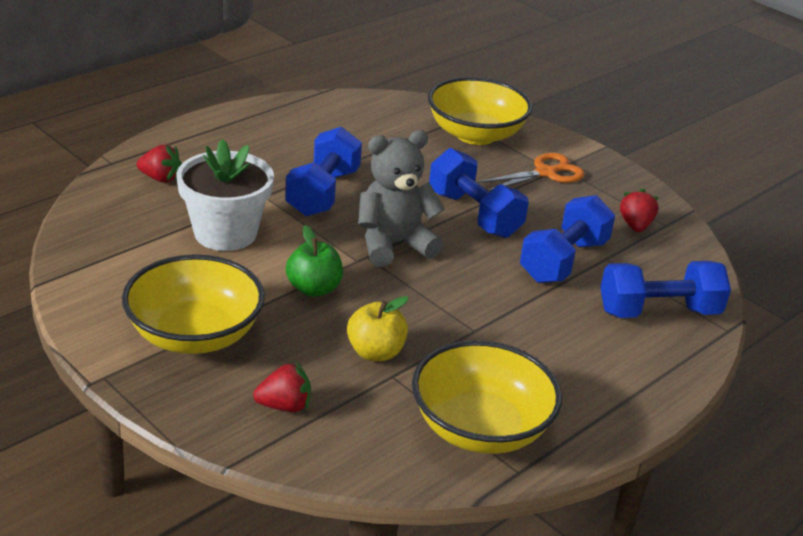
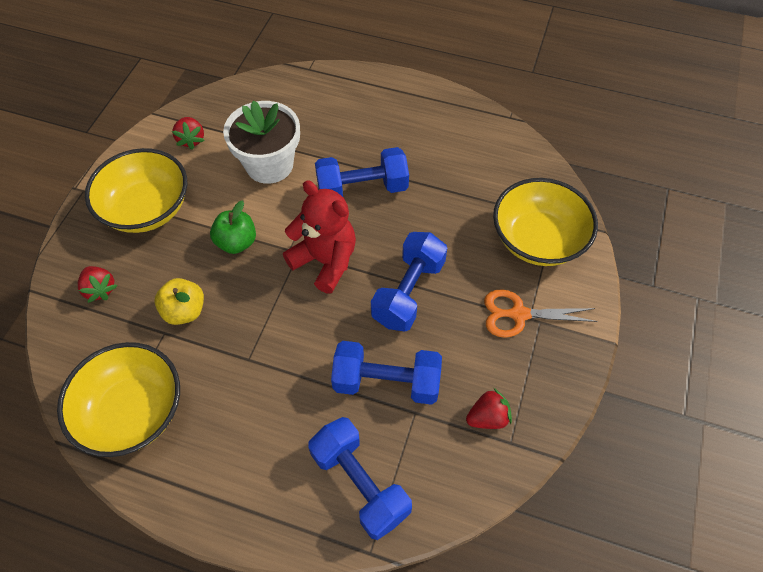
camera: 65 degrees right, 25 degrees up
red strawberry [137,145,182,183] -> red strawberry moved to [172,117,205,150]
grey teddy bear [358,130,445,267] -> red teddy bear [283,180,356,293]
orange scissors [477,153,585,191] -> orange scissors turned 150 degrees clockwise [484,289,598,338]

